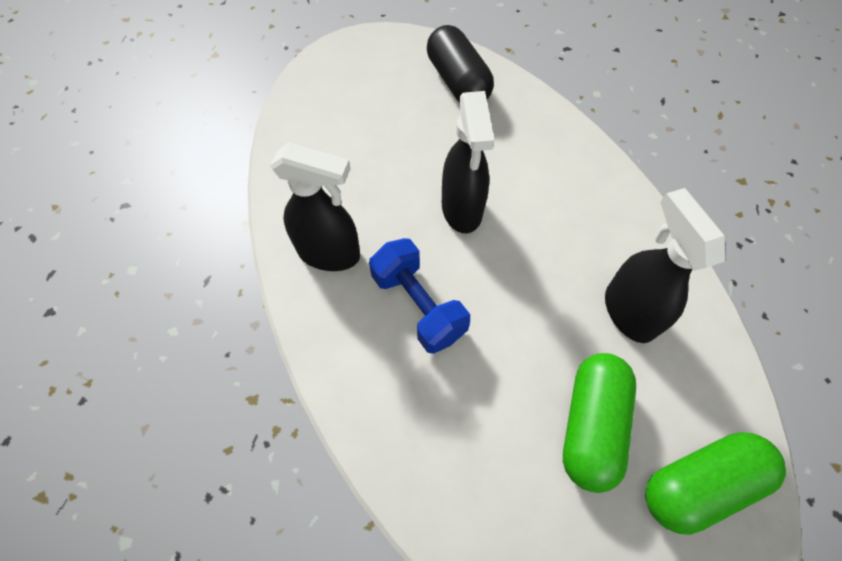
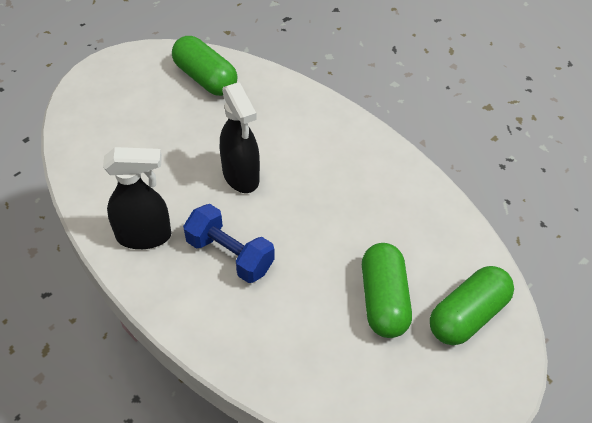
camera: 20 degrees left, 10 degrees down
black capsule [427,25,494,102] -> green capsule [172,36,238,96]
black spray bottle [605,188,725,343] -> none

